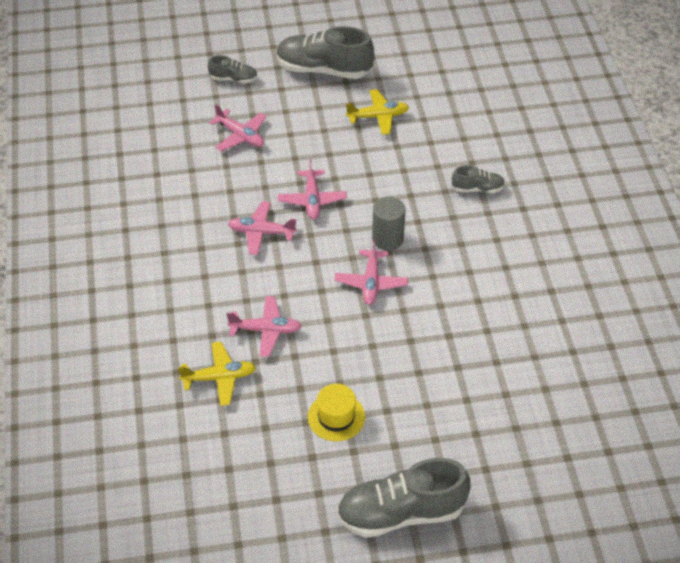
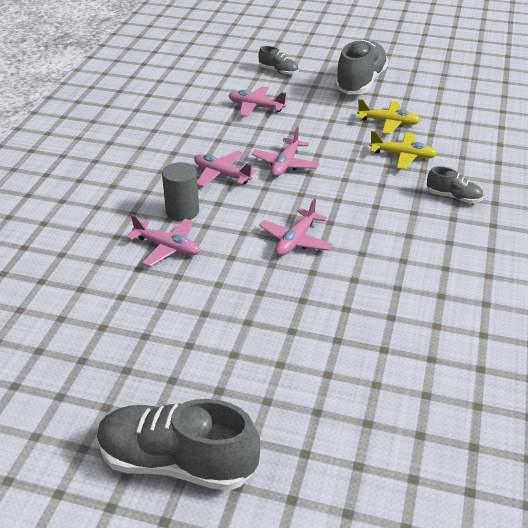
camera: 25 degrees right, 10 degrees down
yellow plane [178,341,256,406] -> yellow plane moved to [369,131,437,170]
pink plane [209,104,267,151] -> pink plane turned 135 degrees clockwise [228,86,287,117]
grey shoe [277,26,374,79] -> grey shoe turned 75 degrees clockwise [335,40,389,94]
yellow hat [308,384,365,441] -> none
grey cylinder [372,197,405,251] -> grey cylinder moved to [162,162,199,221]

